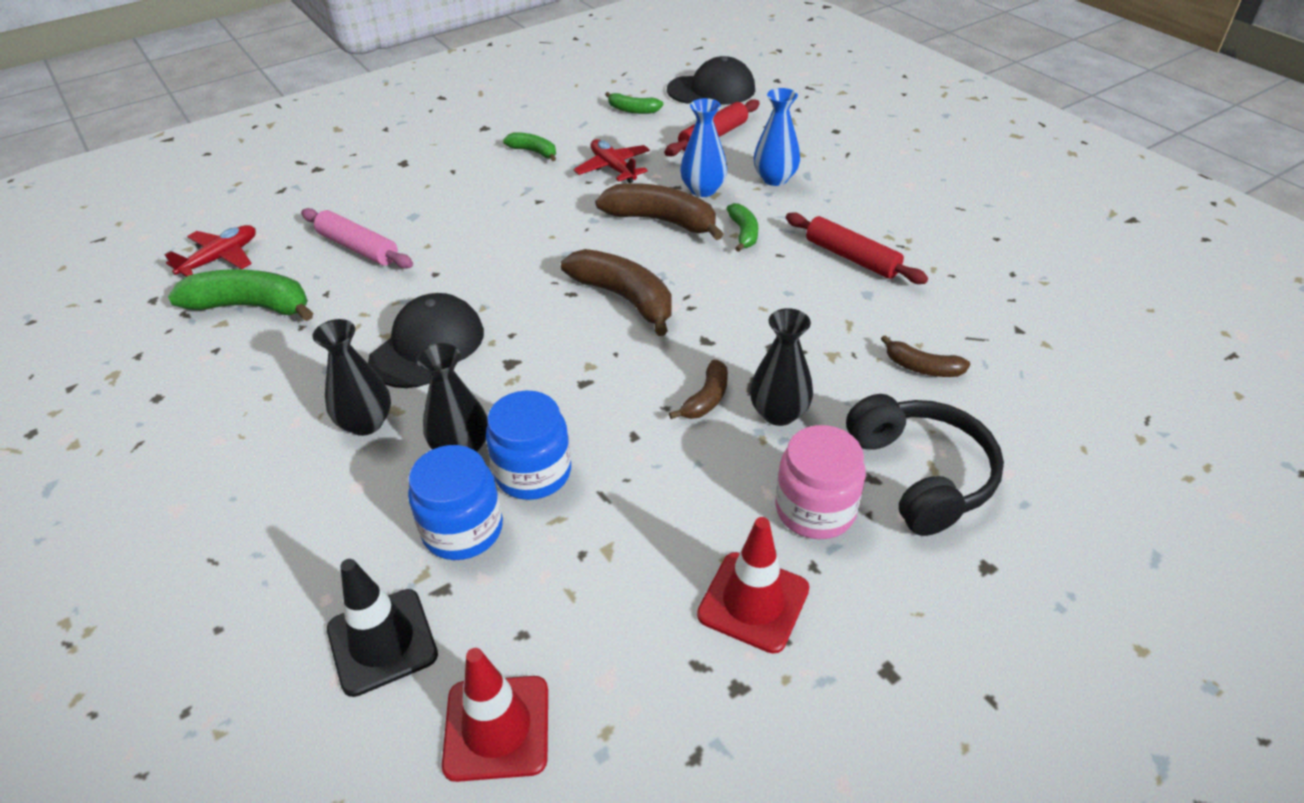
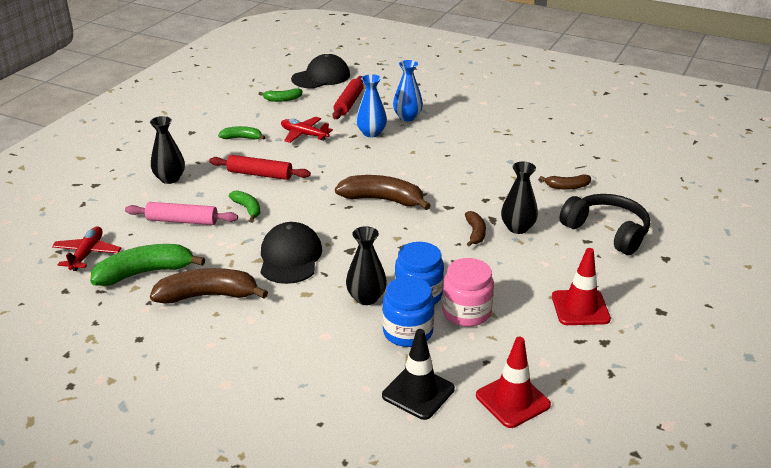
camera: 30 degrees left, 10 degrees down
black vase [312,319,391,436] -> black vase moved to [150,116,185,184]
brown banana [595,183,723,240] -> brown banana moved to [150,268,268,304]
green banana [727,203,758,252] -> green banana moved to [229,190,261,221]
pink jar [775,425,866,539] -> pink jar moved to [442,258,494,327]
red rolling pin [786,212,928,284] -> red rolling pin moved to [209,155,311,180]

